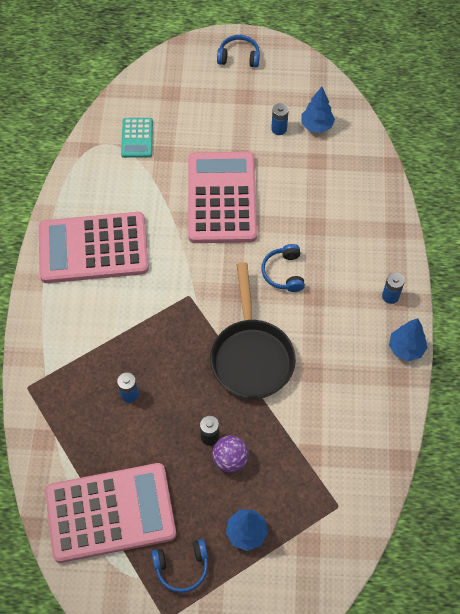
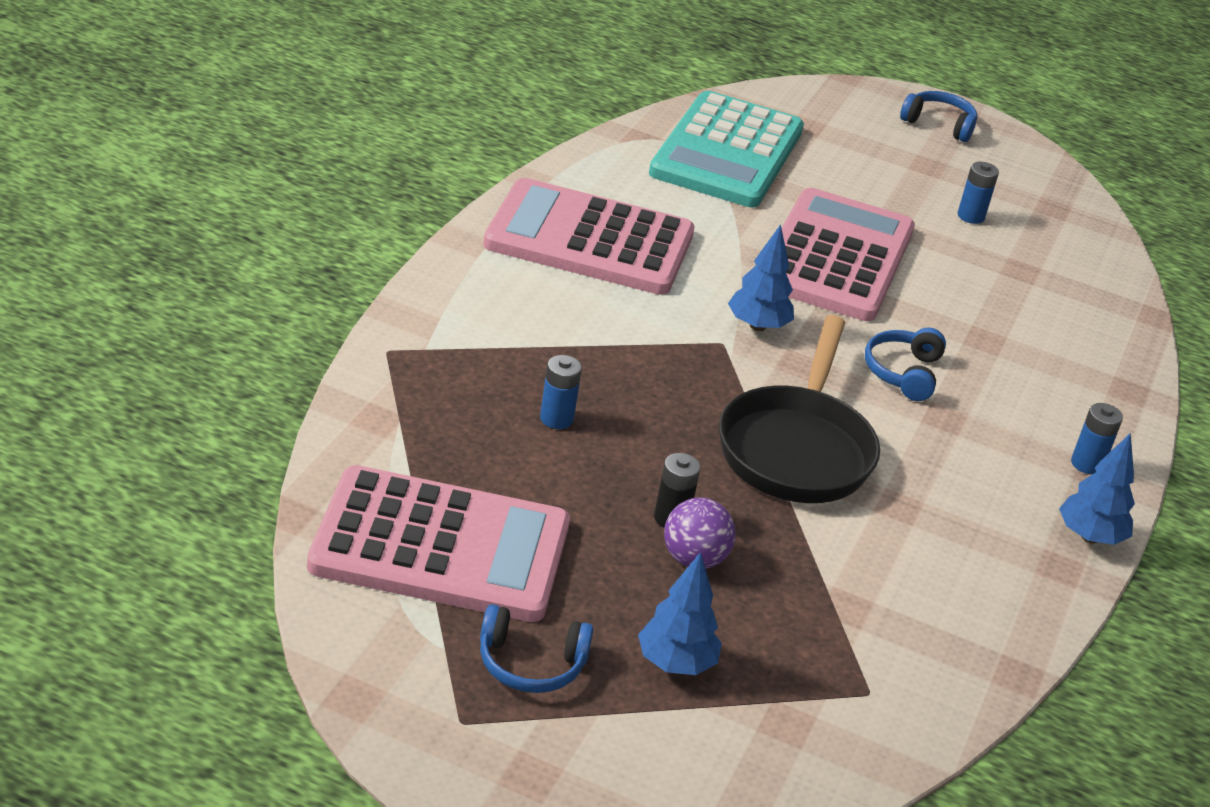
camera: 15 degrees right, 25 degrees down
turquoise calculator [121,118,153,158] -> turquoise calculator [649,91,804,207], size x2.14
blue tree [301,87,335,133] -> blue tree moved to [728,224,794,331]

